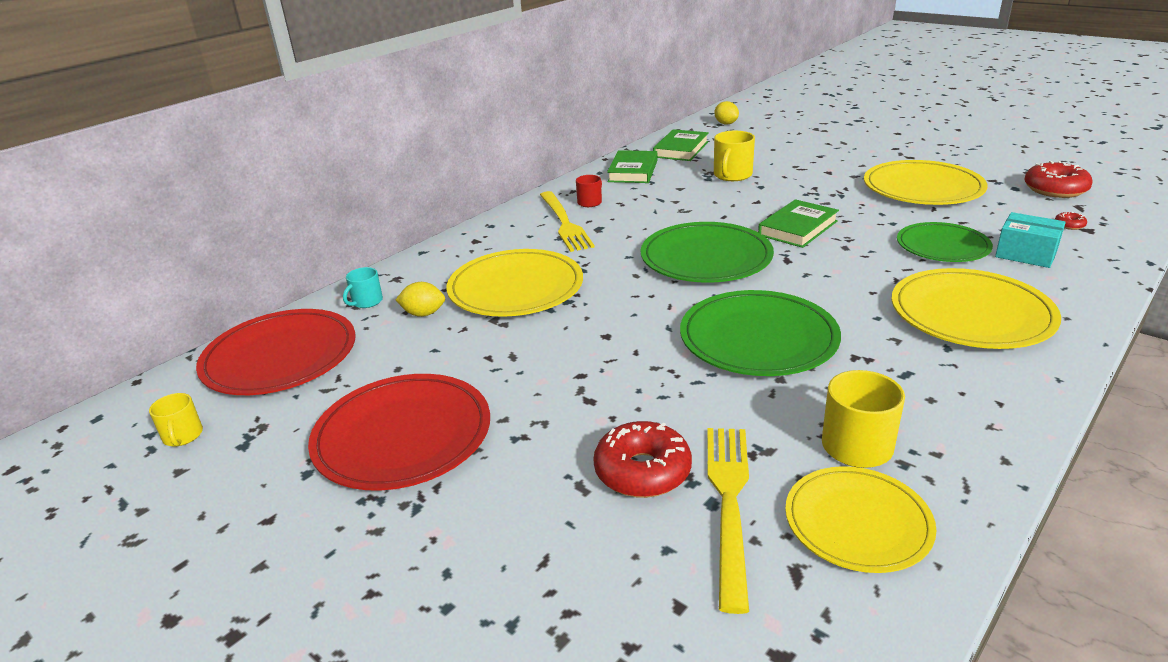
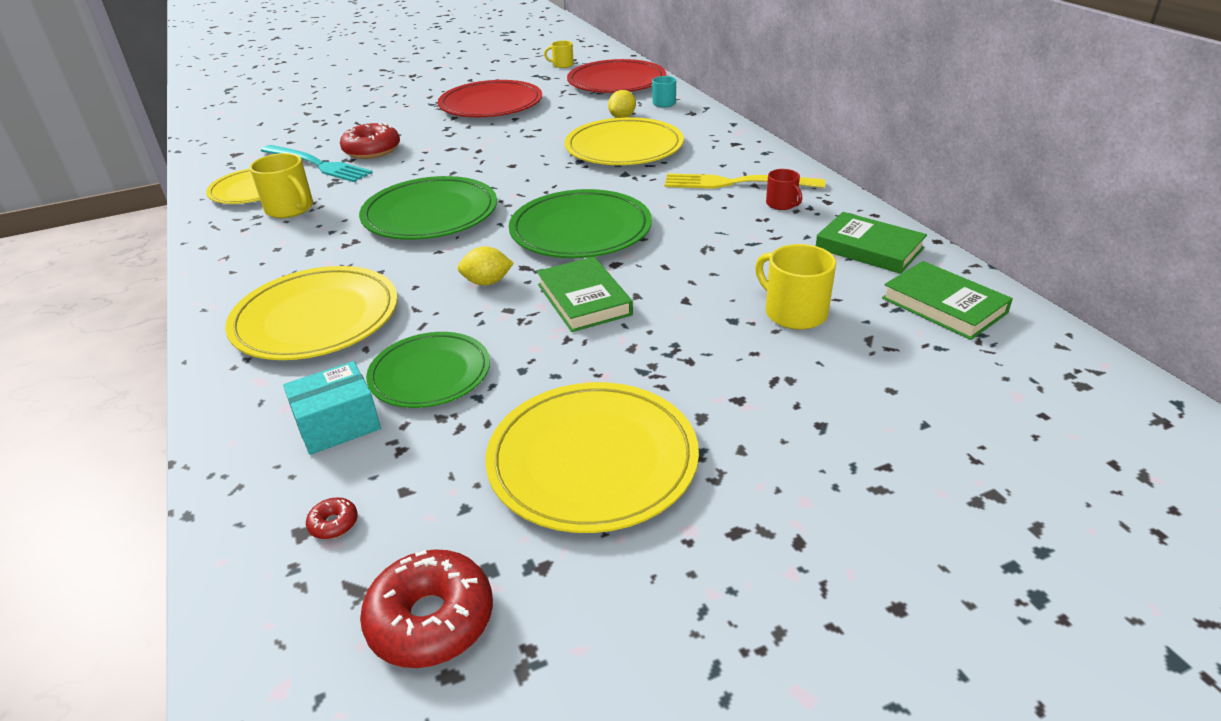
camera: 115 degrees right, 5 degrees up
yellow fork [707,428,749,614] -> turquoise fork [261,145,373,182]
yellow lemon [714,101,739,125] -> yellow lemon moved to [457,246,514,286]

